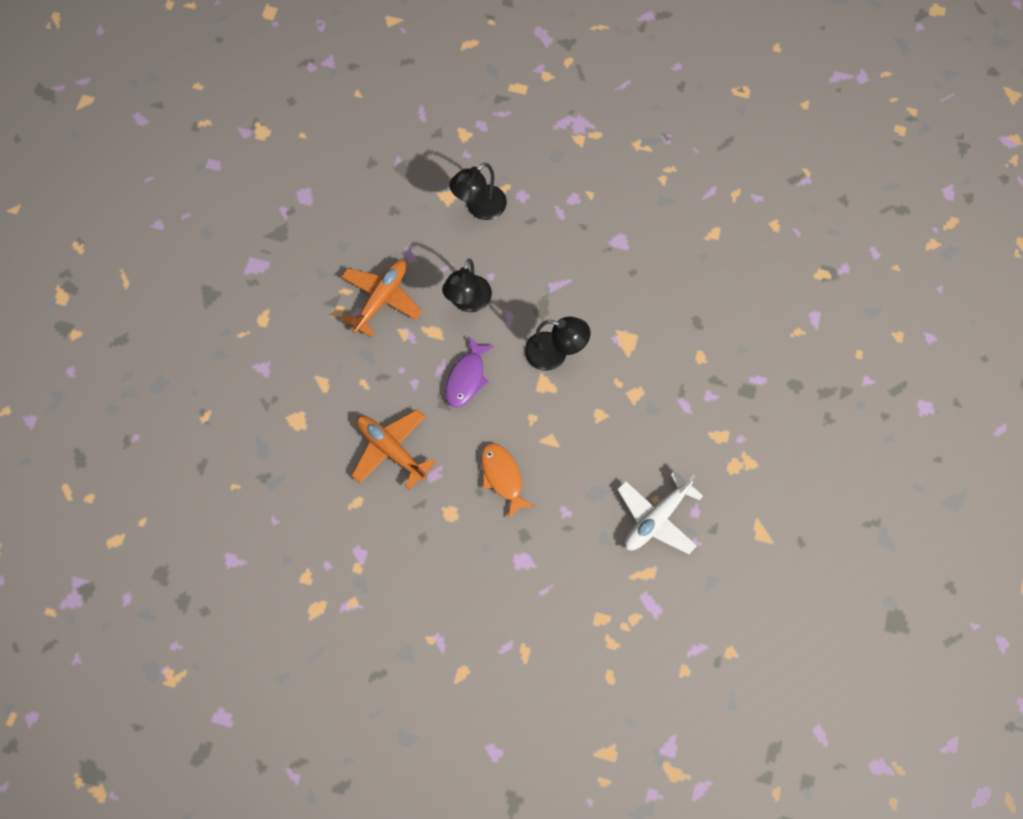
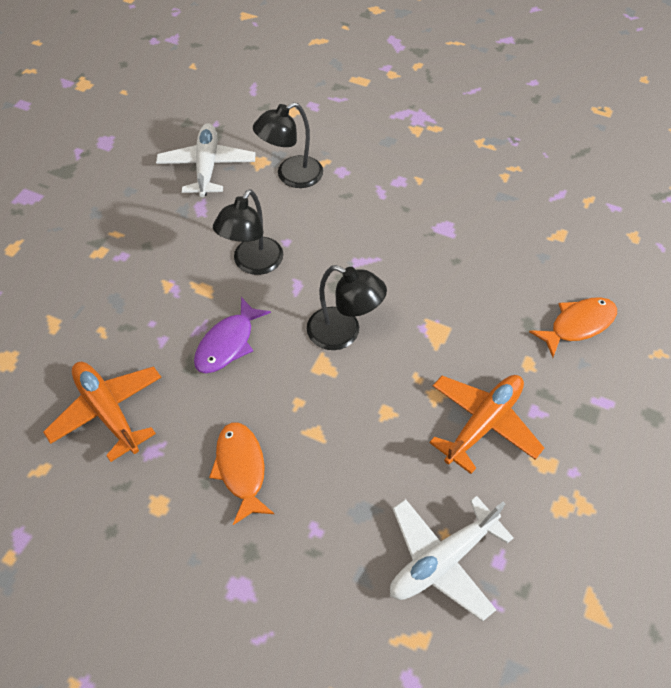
camera: 10 degrees right, 15 degrees down
orange plane [341,260,422,337] -> orange plane moved to [429,375,544,474]
none -> white plane [156,123,255,197]
none -> orange fish [529,297,617,358]

